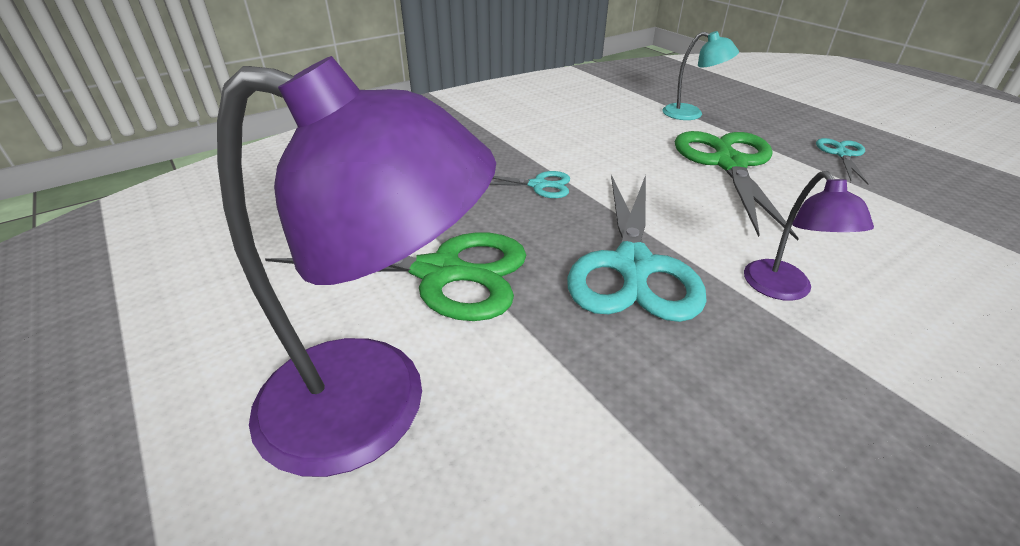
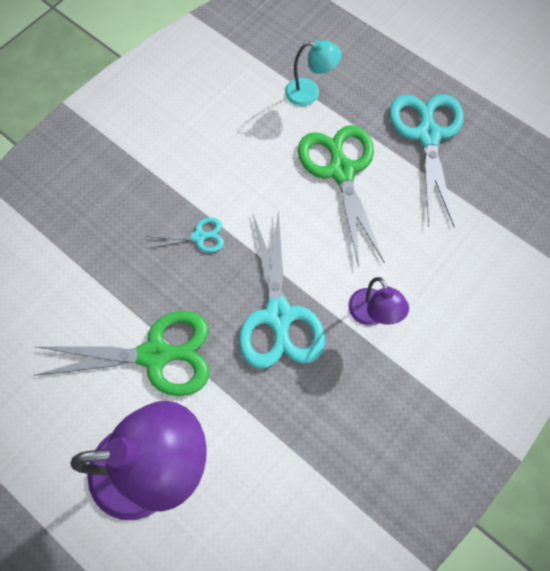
camera: 15 degrees left, 30 degrees up
turquoise scissors [816,138,868,184] -> turquoise scissors [389,94,464,227], size x2.08

